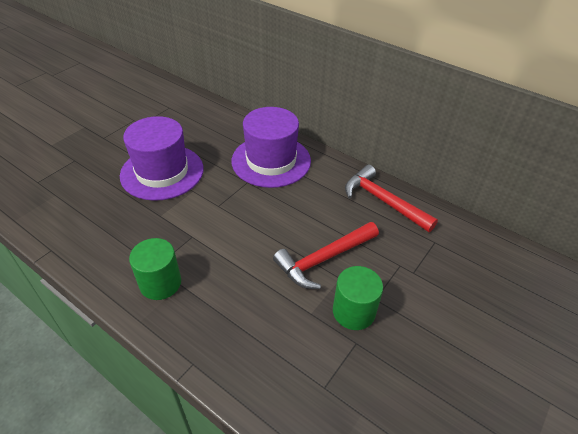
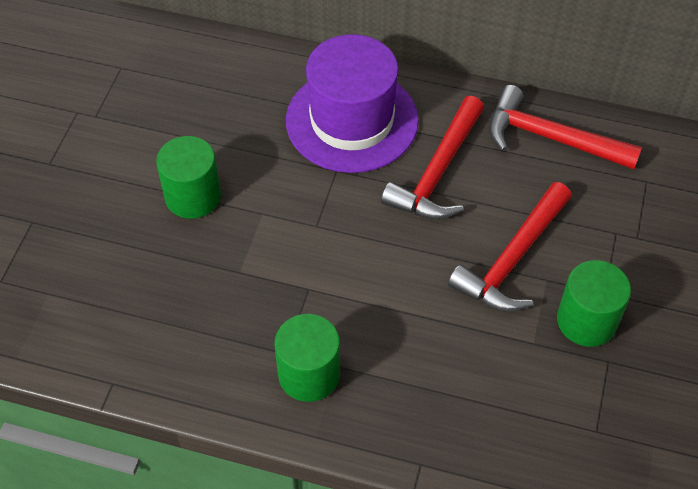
camera: 20 degrees left, 10 degrees up
purple hat [120,116,204,201] -> green cylinder [156,136,221,219]
none -> red hammer [381,96,484,219]

